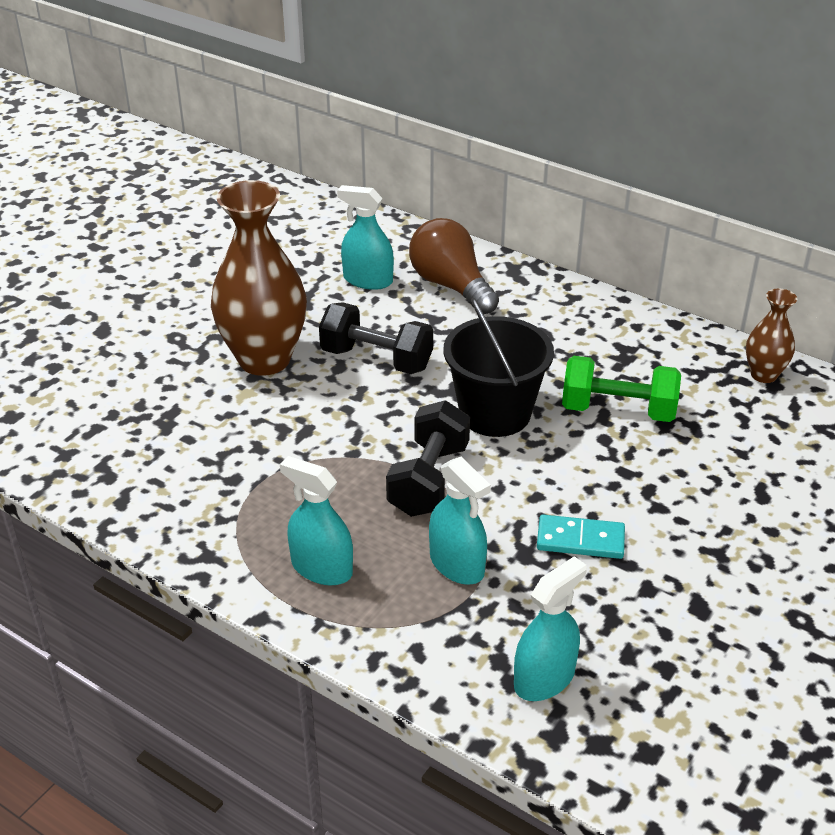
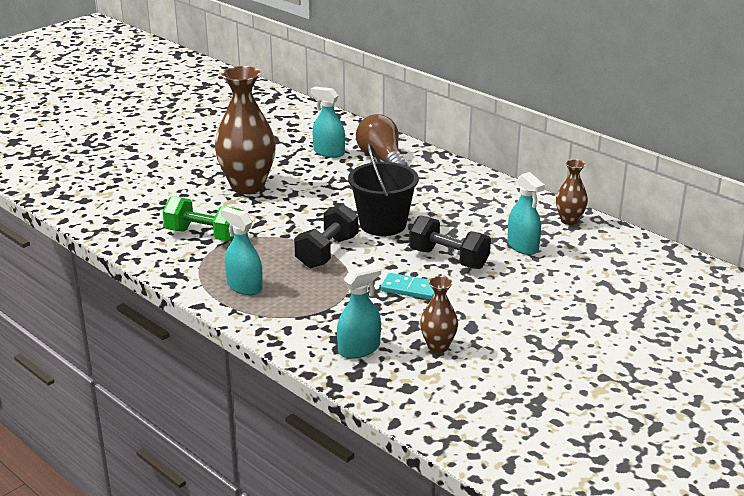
camera: 10 degrees right, 10 degrees down
black dumbbell [319,302,433,374] -> black dumbbell moved to [409,215,491,269]
turquoise spray bottle [429,457,491,585] -> turquoise spray bottle moved to [508,172,545,255]
green dumbbell [562,356,681,422] -> green dumbbell moved to [163,196,241,242]
none -> brown vase [420,276,458,353]

